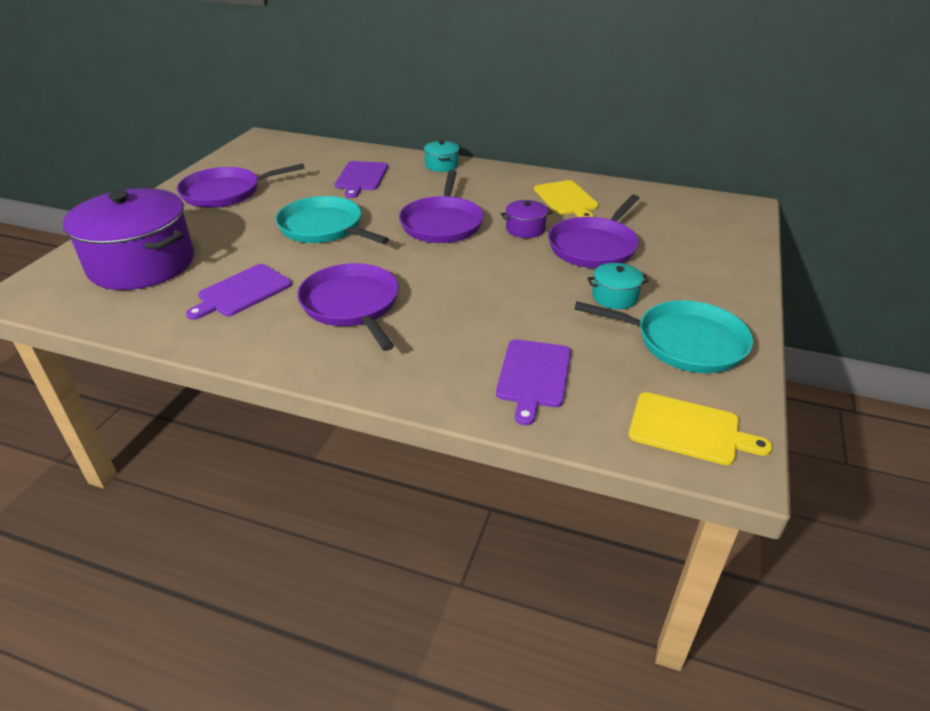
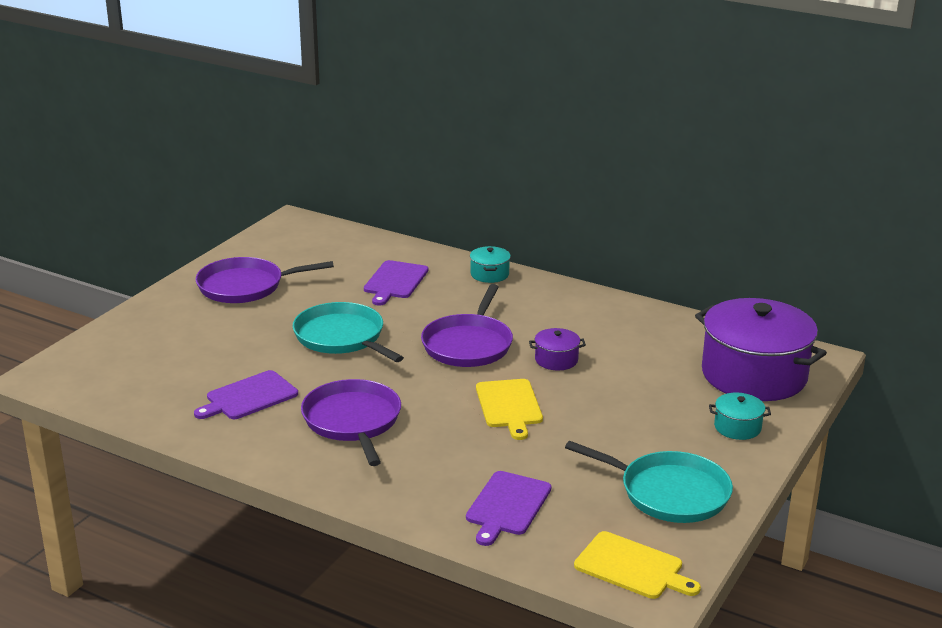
camera: 10 degrees right, 10 degrees down
purple pot [63,188,194,290] -> purple pot moved to [695,298,827,401]
yellow cutting board [534,180,599,217] -> yellow cutting board moved to [476,379,543,440]
purple pan [548,195,639,268] -> none
turquoise pot [587,263,649,309] -> turquoise pot moved to [709,393,771,440]

